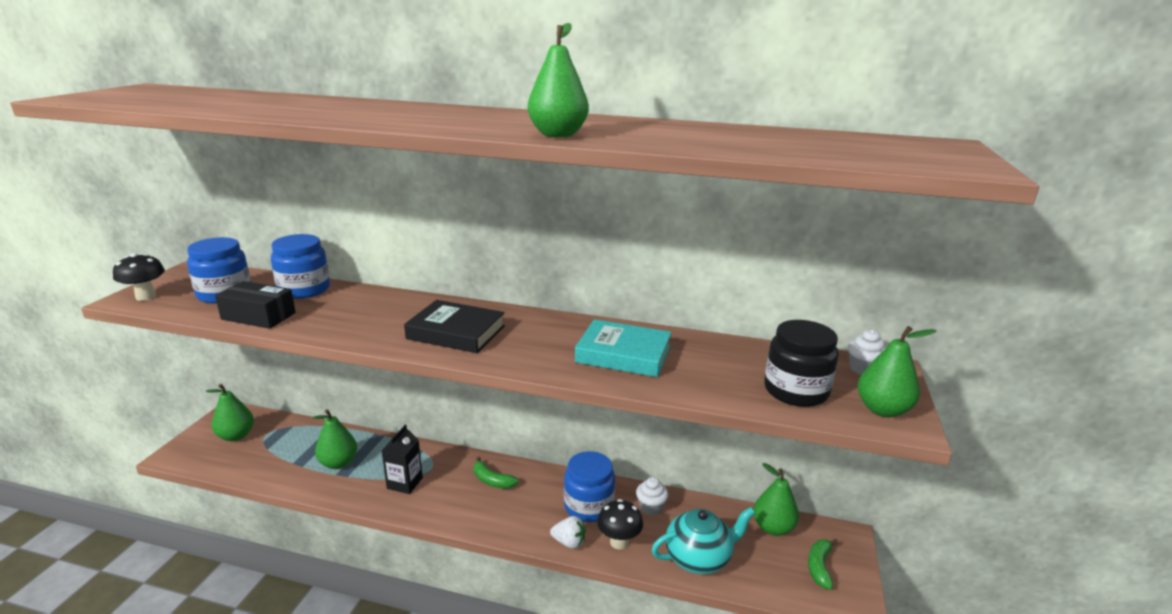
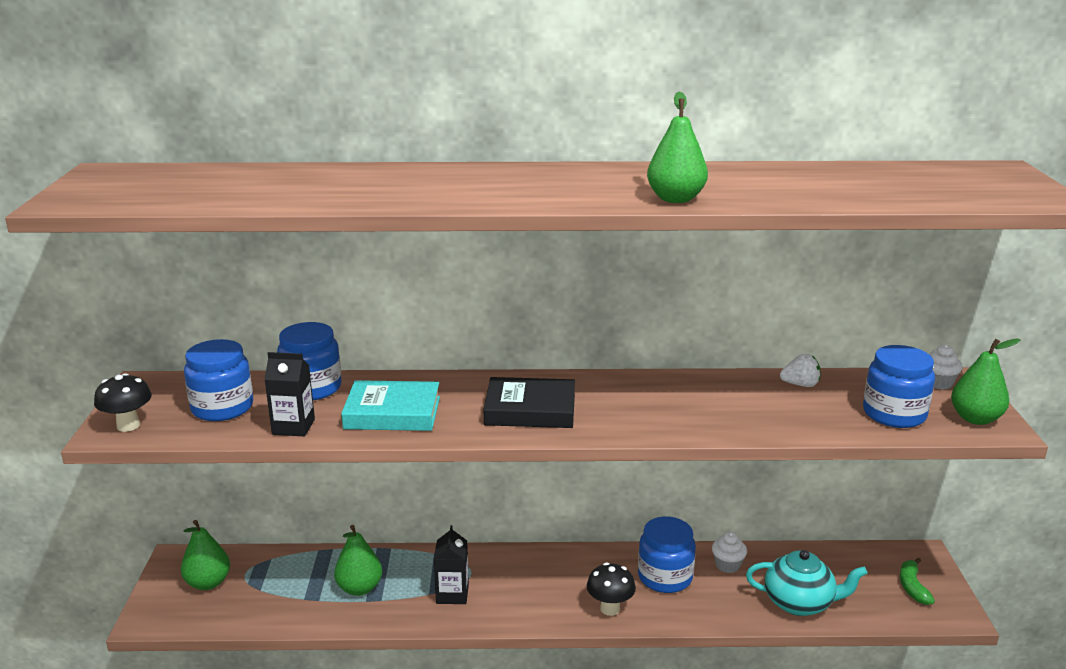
camera: 15 degrees left, 0 degrees up
black box [215,281,296,329] -> black carton [264,352,315,436]
green banana [474,457,519,489] -> none
white strawberry [550,516,586,549] -> white strawberry moved to [780,354,821,387]
turquoise book [575,319,672,377] -> turquoise book moved to [341,380,440,431]
black mushroom [597,499,643,550] -> black mushroom moved to [587,563,636,616]
turquoise teapot [652,507,755,574] -> turquoise teapot turned 45 degrees clockwise [746,550,867,616]
green pear [753,463,799,536] -> none
black jar [764,320,839,407] -> blue jar [863,345,935,428]

